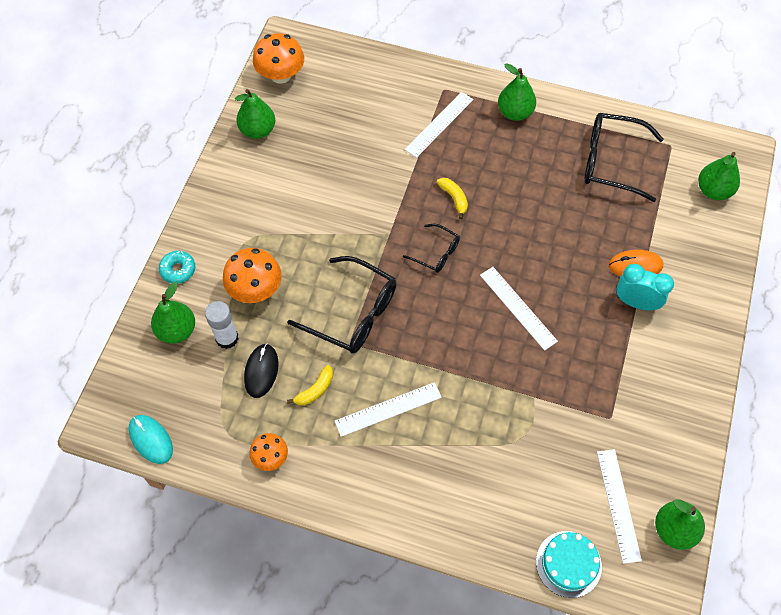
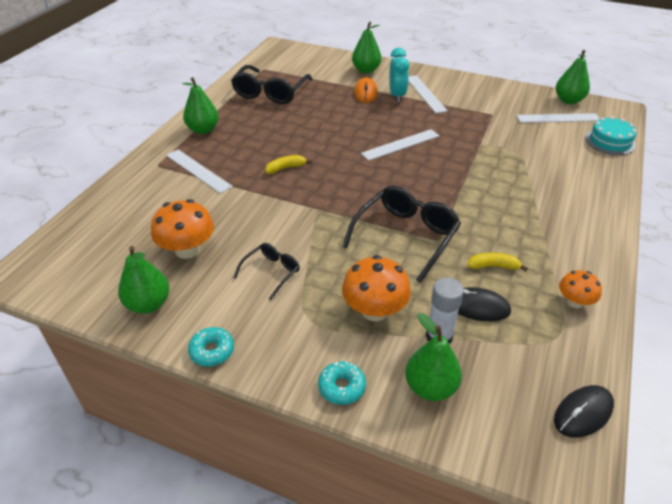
camera: 85 degrees left, 20 degrees down
turquoise mouse [129,415,173,464] -> black mouse [554,385,614,438]
orange mushroom [253,33,304,84] -> orange mushroom moved to [151,199,214,259]
yellow banana [287,365,333,406] -> yellow banana turned 45 degrees counterclockwise [468,253,528,271]
white ruler [335,382,442,437] -> white ruler moved to [408,75,448,113]
black glasses [403,224,460,273] -> black glasses moved to [234,243,300,300]
turquoise clock [617,264,674,310] -> turquoise clock turned 150 degrees clockwise [389,48,409,102]
green pear [698,152,740,200] -> green pear moved to [352,22,382,73]
none -> turquoise donut [188,327,234,367]

